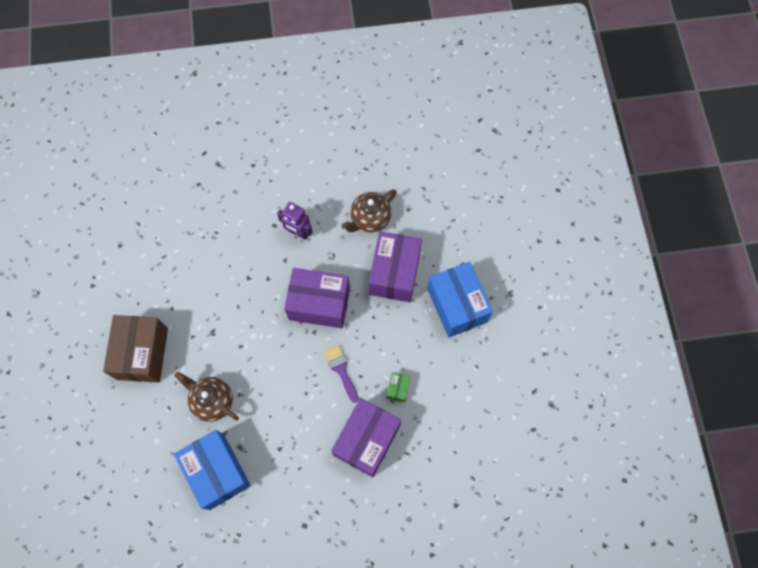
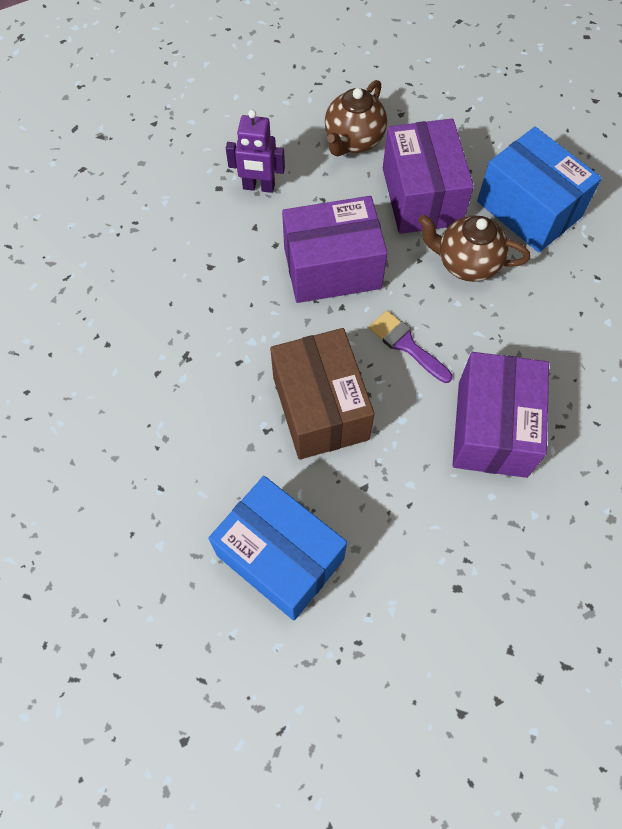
camera: 20 degrees left, 5 degrees down
brown box [103,315,168,383] -> brown box moved to [270,328,375,460]
brown teapot [175,372,239,422] -> brown teapot moved to [418,215,530,282]
green box [387,372,410,402] -> none

